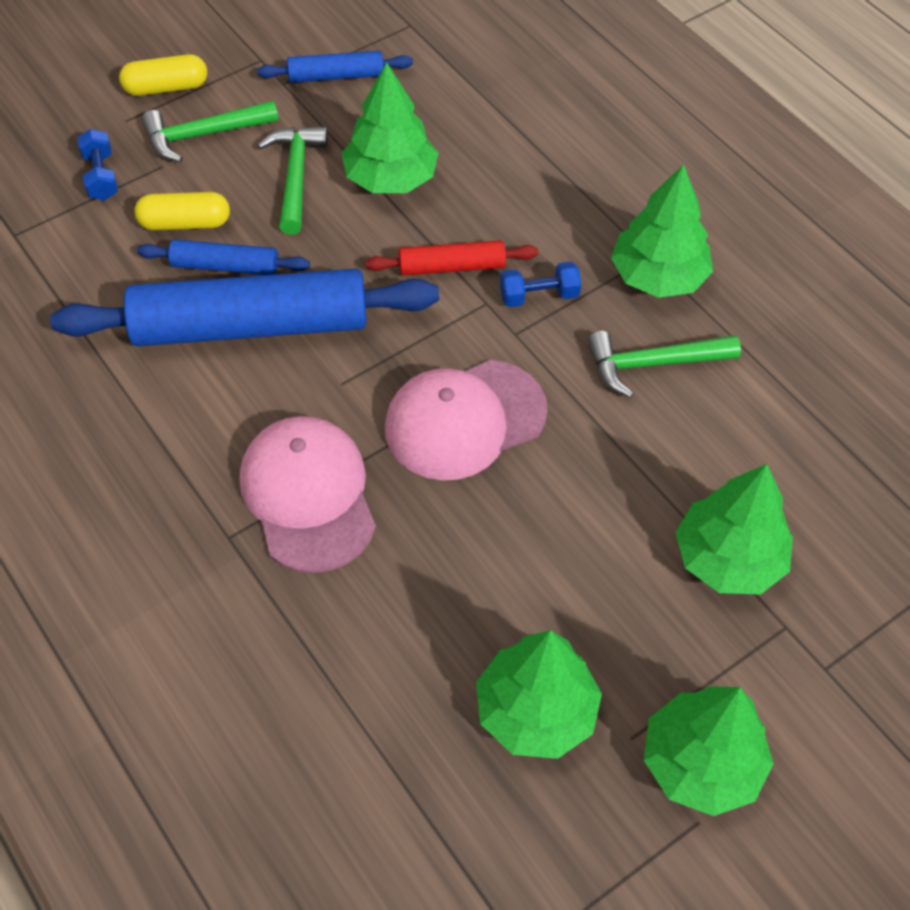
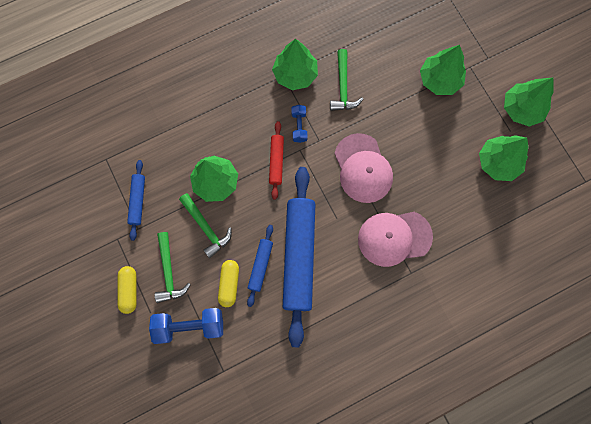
camera: 80 degrees left, 20 degrees up
blue dumbbell [77,129,118,201] -> blue dumbbell [149,308,223,344], size x1.80
green hammer [257,126,328,235] -> green hammer turned 135 degrees counterclockwise [179,193,232,258]

